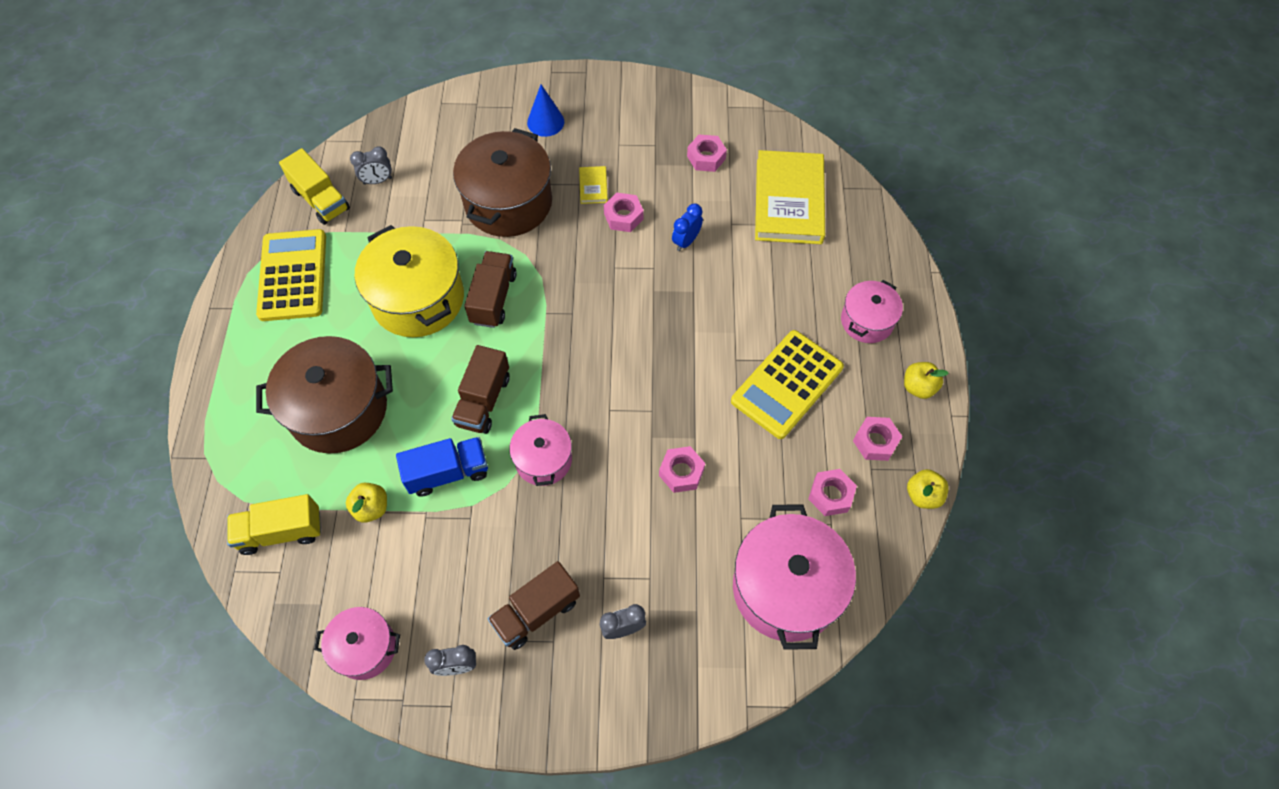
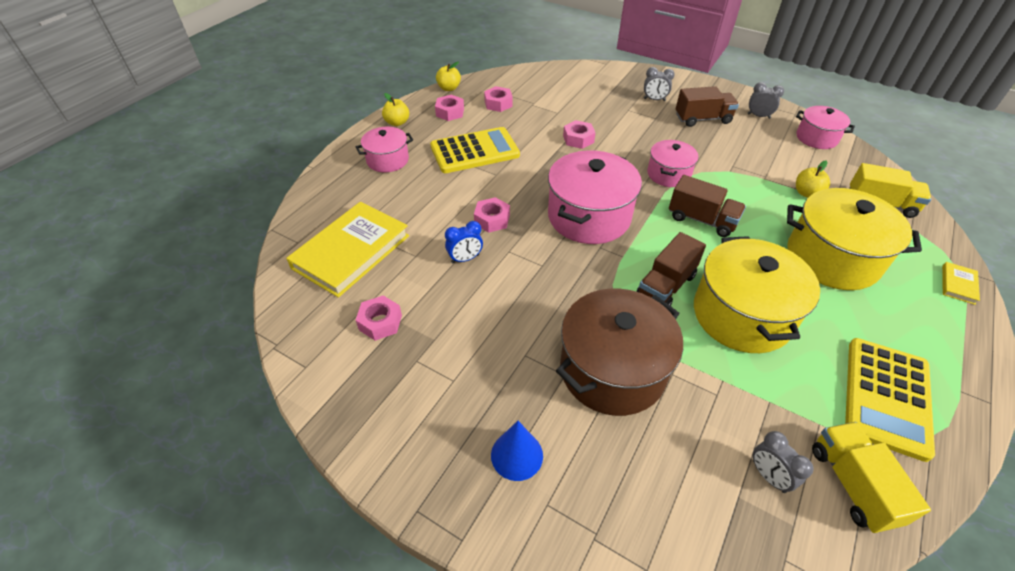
camera: 150 degrees left, 15 degrees down
brown pot [256,336,393,453] -> yellow pot [787,188,922,290]
grey clock [350,146,392,185] -> grey clock turned 135 degrees counterclockwise [753,431,814,493]
blue truck [396,437,488,497] -> none
brown truck [451,345,510,434] -> brown truck turned 75 degrees clockwise [669,175,746,237]
yellow book [579,166,608,204] -> yellow book moved to [942,262,980,305]
pink nut [604,193,644,232] -> pink nut moved to [474,197,510,233]
pink pot [733,504,856,650] -> pink pot moved to [548,151,642,244]

